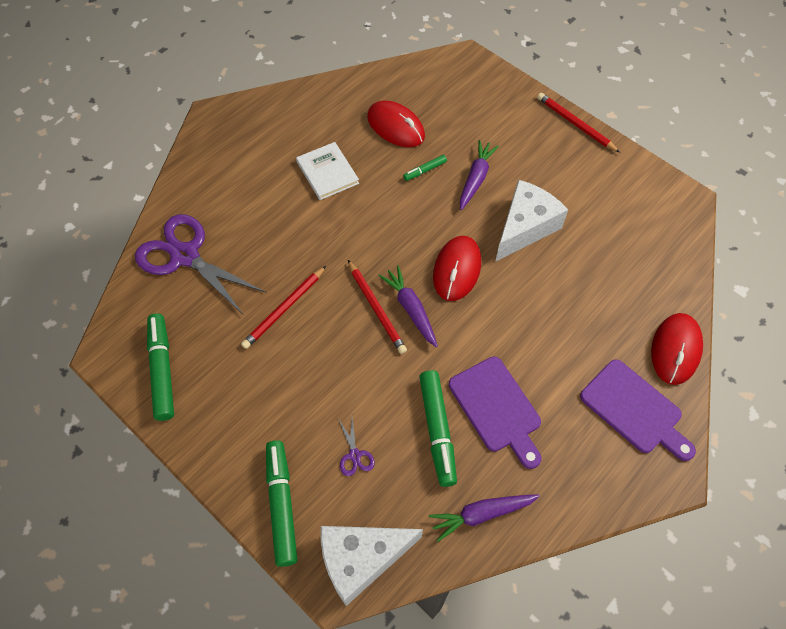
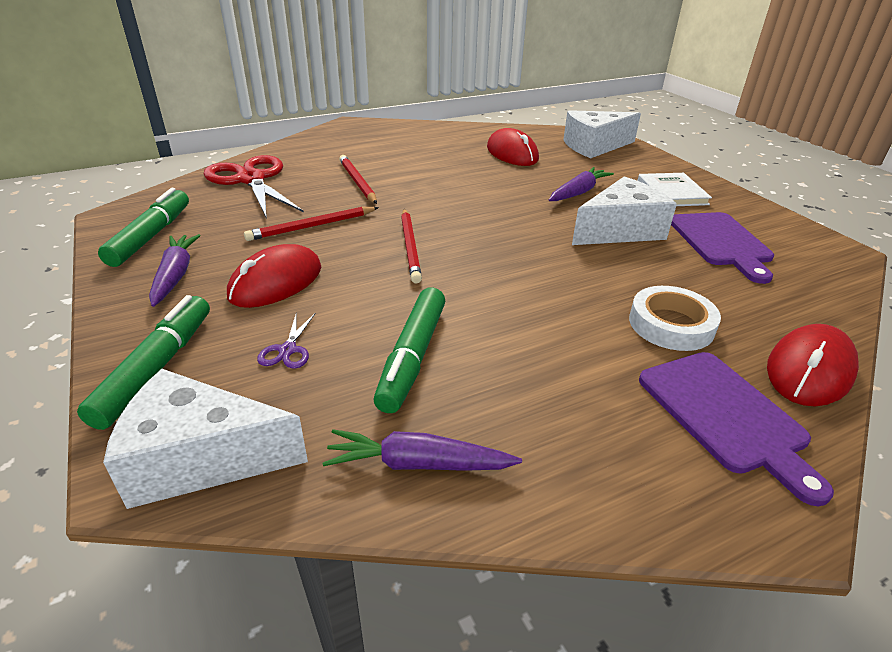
camera: 20 degrees right, 25 degrees down
purple scissors [135,214,265,314] -> red scissors [203,155,304,219]
white book [296,142,359,200] -> white book moved to [637,173,712,206]
purple carrot [378,265,438,347] -> purple carrot moved to [149,234,201,307]
green marker [403,155,447,181] -> none
red mouse [433,236,481,301] -> red mouse moved to [227,244,321,308]
purple cutting board [449,357,541,469] -> purple cutting board moved to [671,212,774,284]
red pencil [537,93,620,153] -> red pencil moved to [339,155,377,204]
none -> white cheese [563,110,641,158]
none -> white tape [629,286,721,351]

